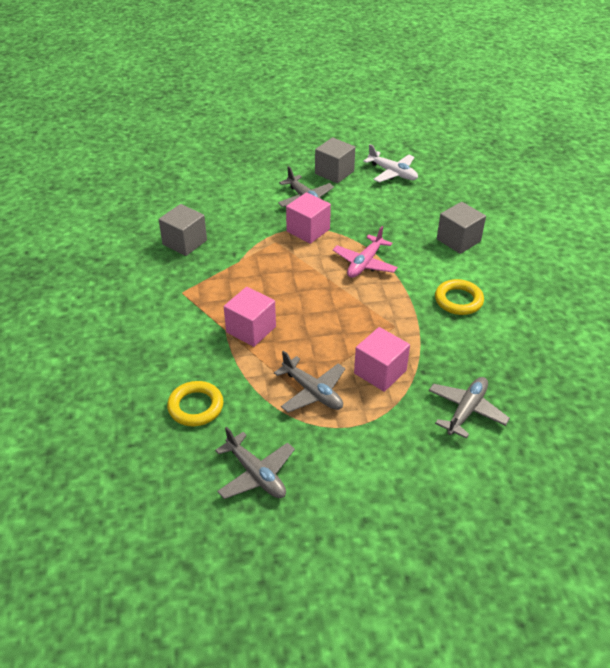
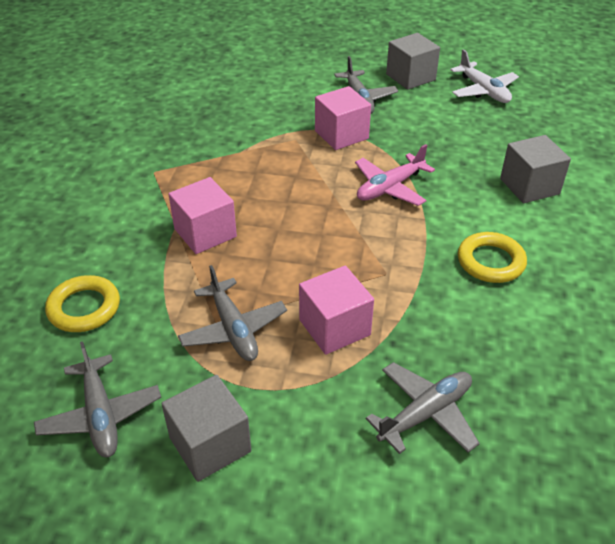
camera: 20 degrees right, 0 degrees up
grey cube [158,204,207,256] -> grey cube moved to [161,375,251,482]

